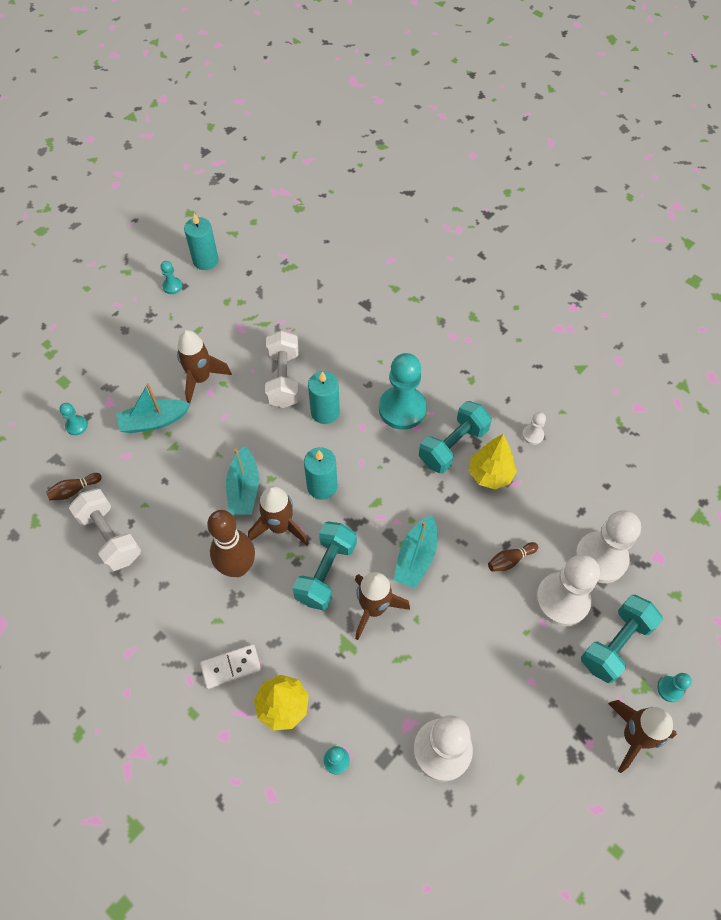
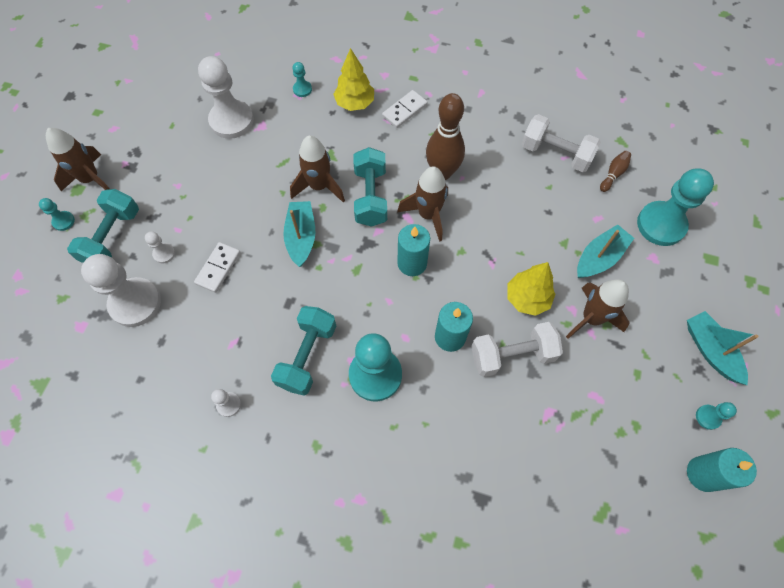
camera: 155 degrees right, 5 degrees up
turquoise pawn [60,403,88,435] -> turquoise pawn [637,168,714,246], size x2.24
turquoise boat [226,446,259,515] -> turquoise boat moved to [687,311,758,385]
white dumbbell [265,330,299,408] -> white dumbbell turned 75 degrees counterclockwise [471,322,563,377]
yellow tree [469,434,517,489] -> yellow tree moved to [507,262,556,316]
brown bowling pin [488,542,538,572] -> white domino [194,242,241,293]
white pawn [536,555,600,626] -> white pawn [145,231,175,264], size x0.45

